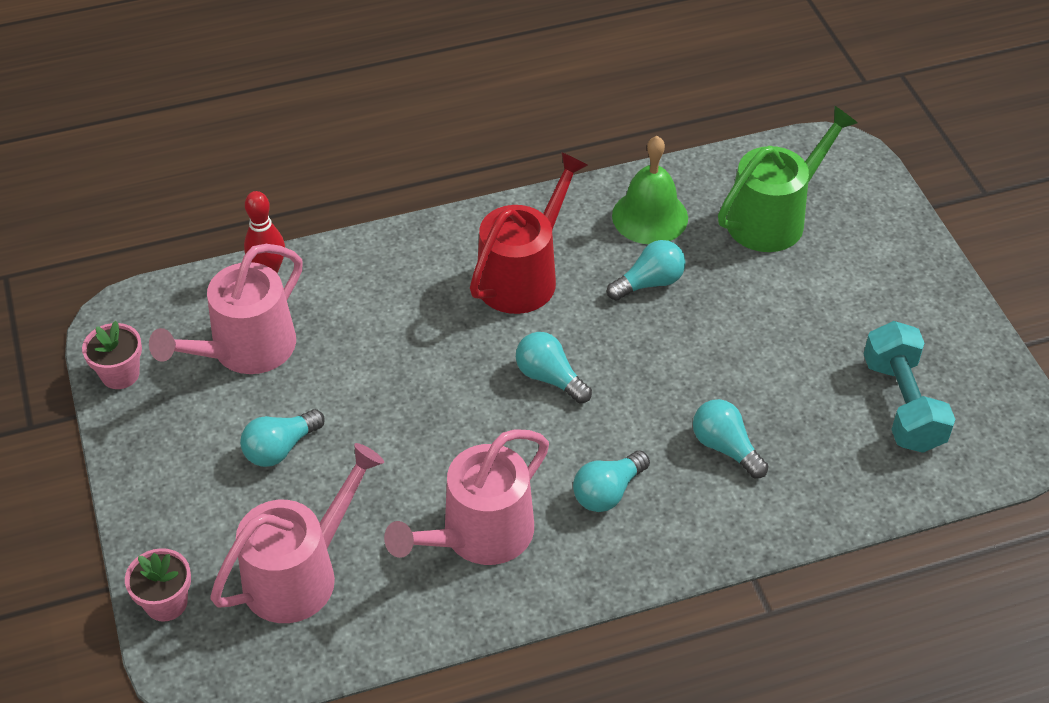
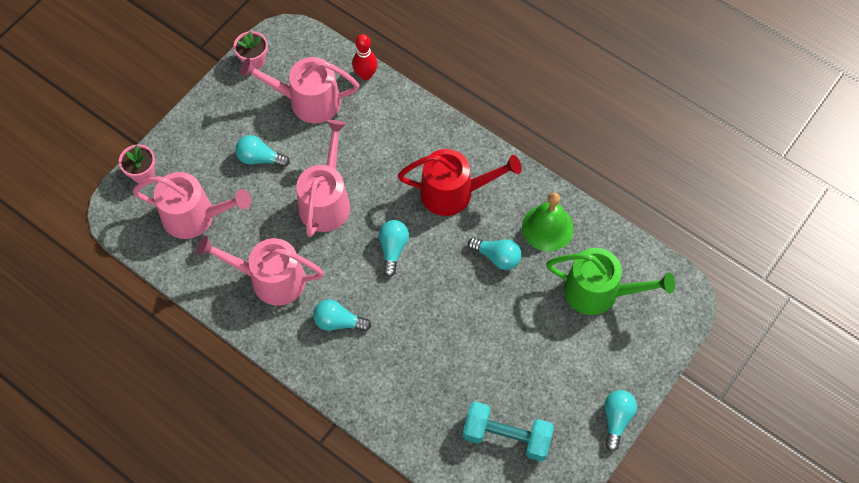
camera: 55 degrees right, 15 degrees up
turquoise light bulb [693,399,768,478] -> turquoise light bulb moved to [604,390,637,451]
turquoise dumbbell [864,321,956,453] -> turquoise dumbbell turned 60 degrees clockwise [463,401,554,461]
none -> pink watering can [296,120,350,237]

